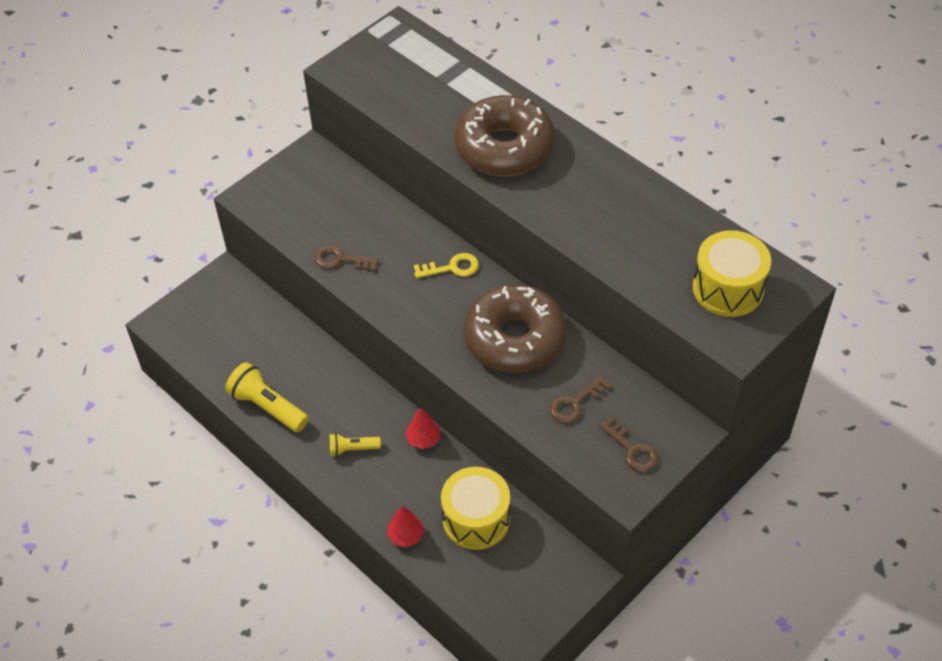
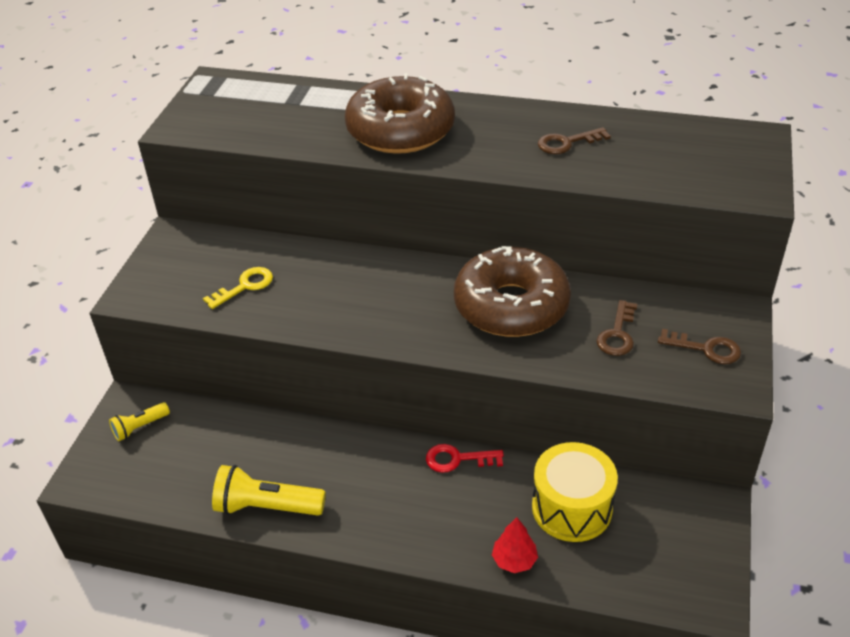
camera: 30 degrees left, 10 degrees down
brown key [314,245,379,271] -> brown key moved to [538,127,611,154]
yellow flashlight [330,433,381,457] -> yellow flashlight moved to [109,402,170,441]
red tree [405,408,441,449] -> red key [426,444,504,473]
yellow key [414,253,479,278] -> yellow key moved to [203,267,273,309]
yellow drum [693,230,771,317] -> none

